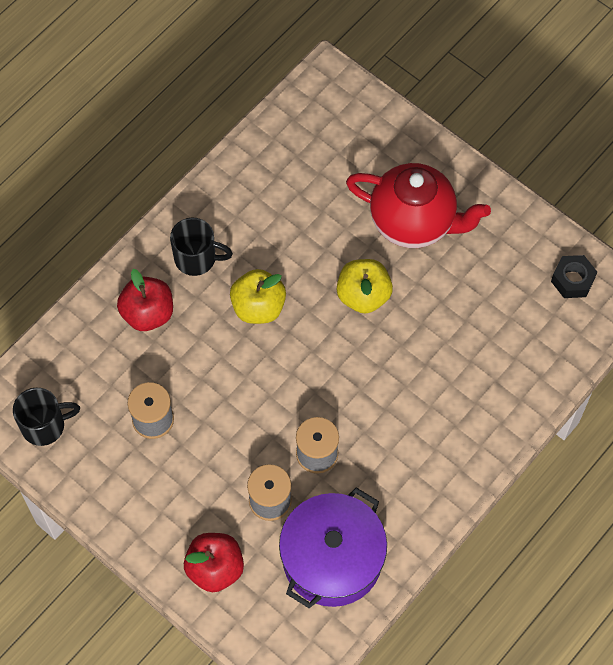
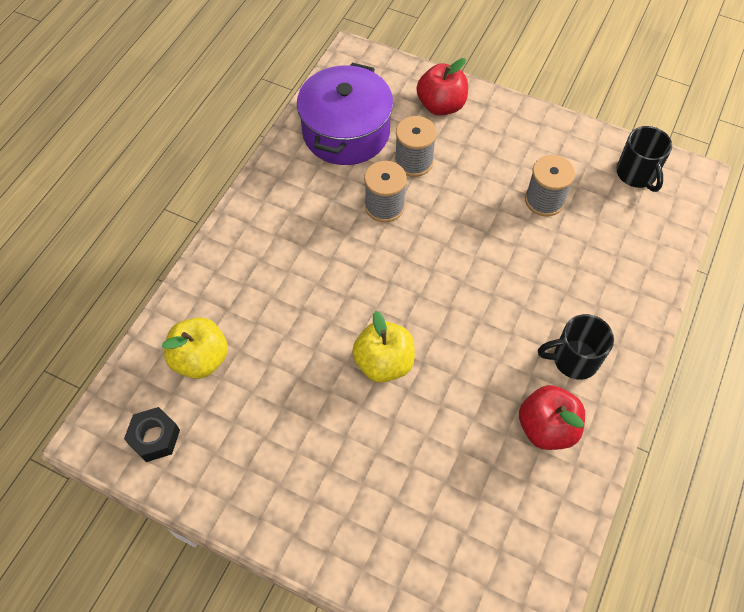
camera: 165 degrees right, 5 degrees down
black mug [13,388,80,446] -> black mug turned 75 degrees counterclockwise [616,126,672,192]
red apple [117,269,173,331] -> red apple moved to [519,385,585,450]
yellow apple [230,269,286,324] -> yellow apple moved to [162,317,228,379]
red teapot [346,163,491,248] -> none

